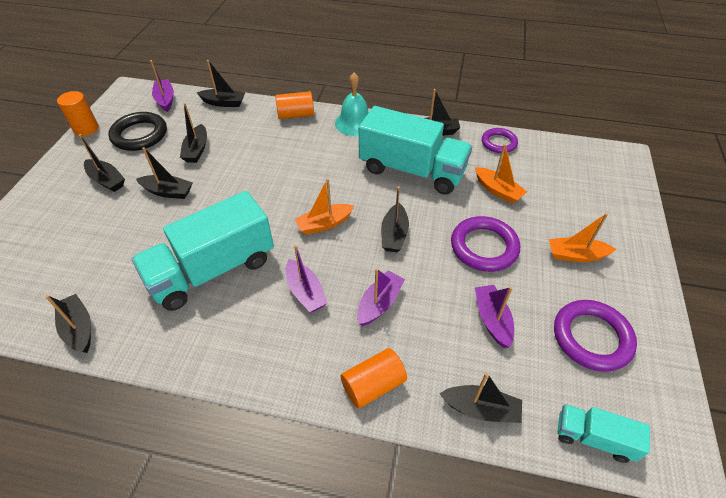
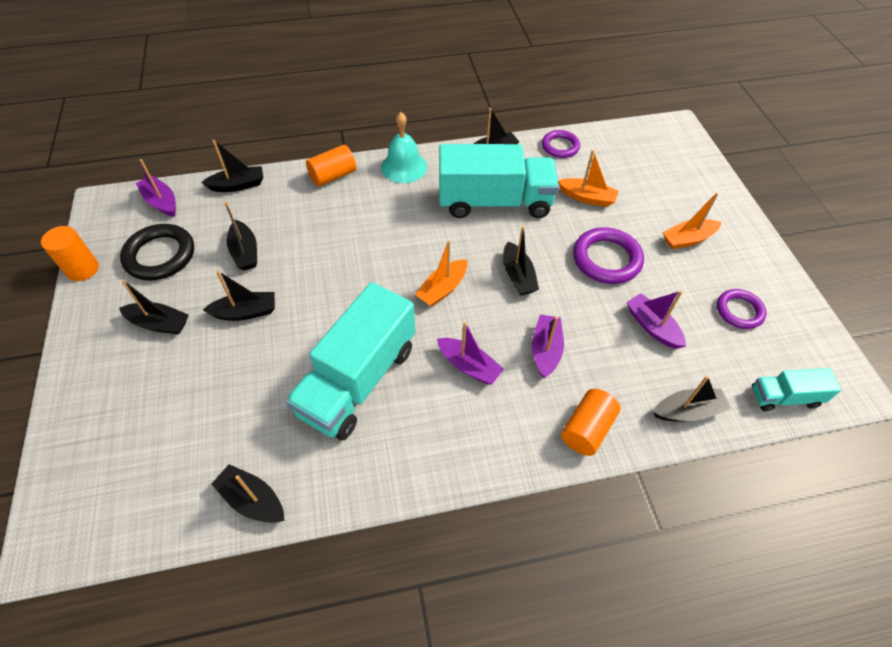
camera: 25 degrees left, 5 degrees up
purple ring [554,300,637,372] -> purple ring [717,289,767,329], size x0.64

